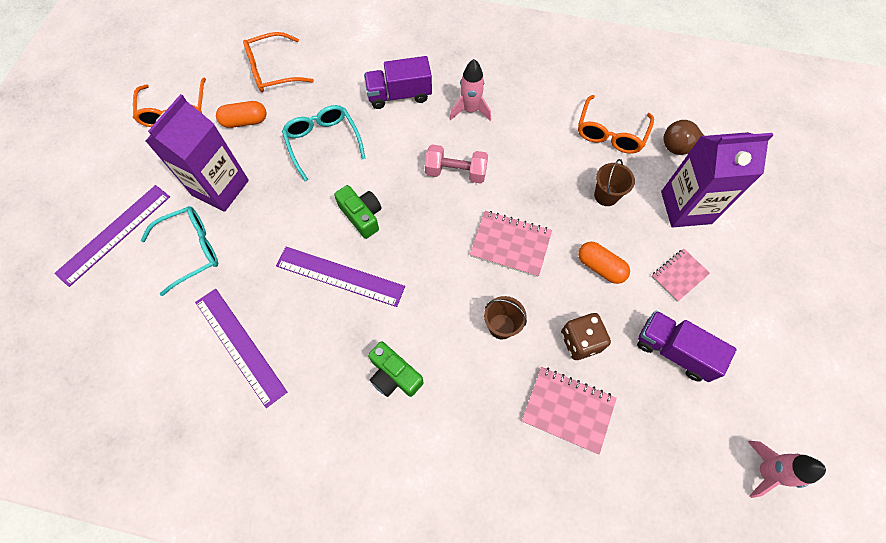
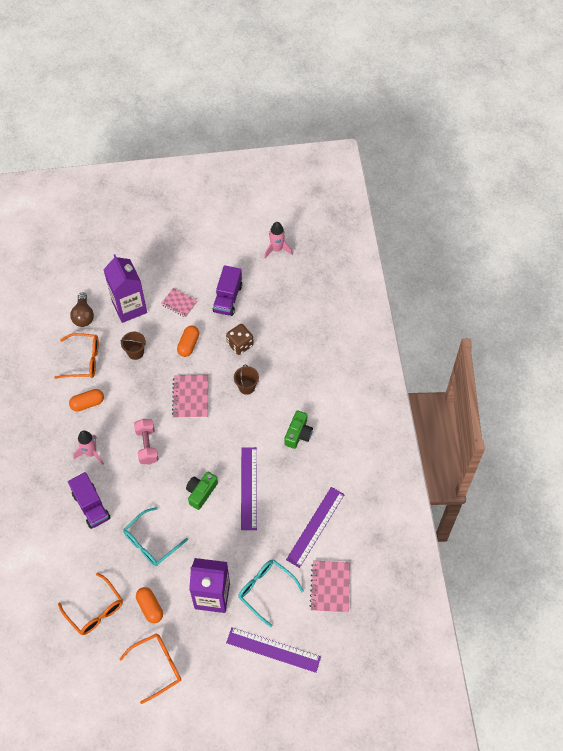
camera: 110 degrees left, 5 degrees down
pink notebook [522,367,617,454] -> pink notebook moved to [310,560,350,613]
none -> orange capsule [69,389,104,412]

